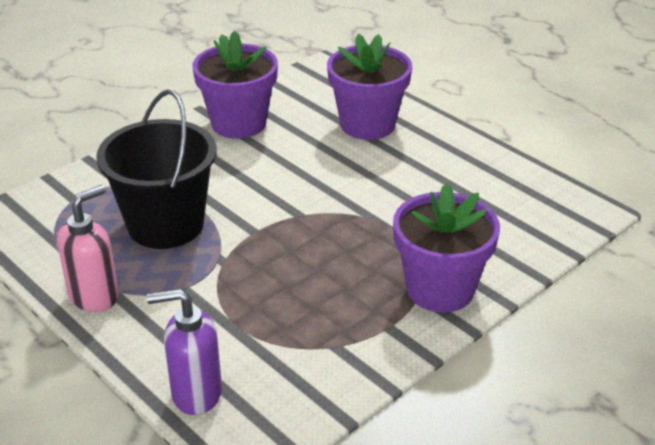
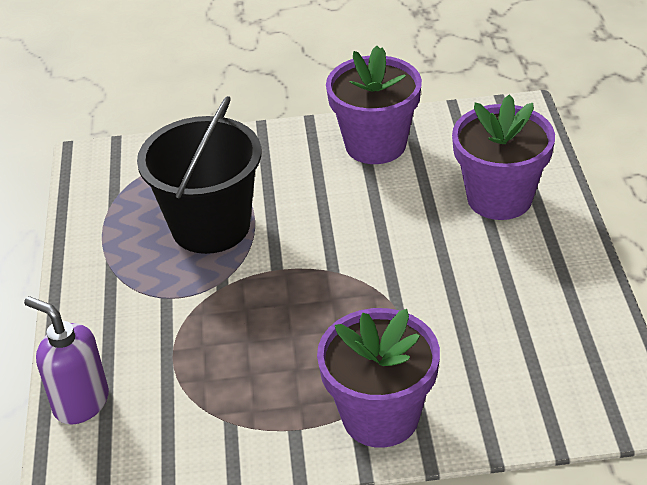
camera: 40 degrees right, 5 degrees up
pink soap dispenser [57,185,119,312] -> none

